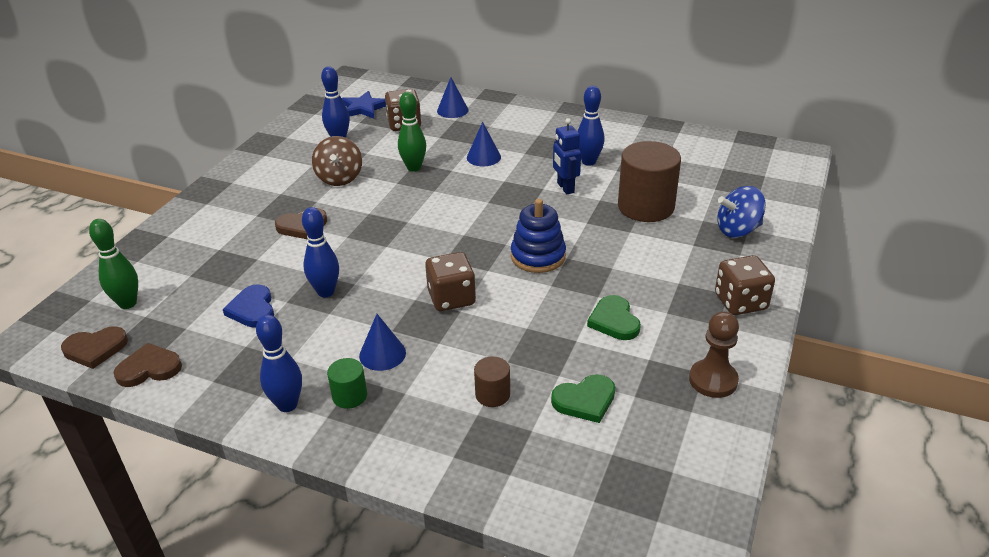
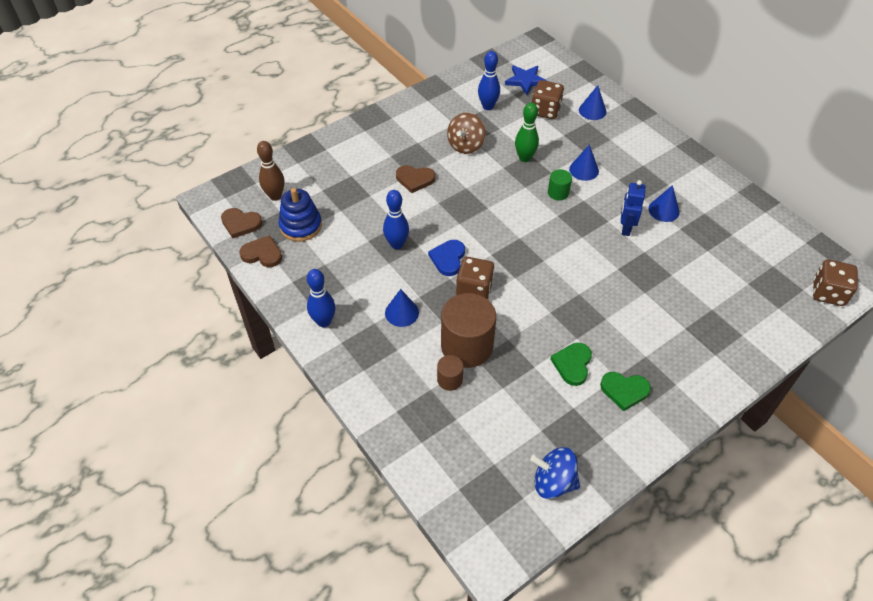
camera: 30 degrees right, 15 degrees up
green bowling pin [89,219,138,309] -> brown bowling pin [257,141,284,201]
blue heart [223,284,274,328] -> blue heart moved to [428,240,465,276]
green cylinder [327,358,367,409] -> green cylinder moved to [548,169,572,200]
blue stacking toy [511,199,566,273] -> blue stacking toy moved to [279,188,322,242]
green heart [551,374,615,423] -> green heart moved to [600,372,651,411]
blue bowling pin [577,86,605,166] -> blue cone [648,185,680,222]
brown cylinder [618,141,681,222] -> brown cylinder moved to [441,293,496,368]
brown pawn [689,312,739,398] -> none
brown dice [715,255,775,315] -> brown dice moved to [813,260,858,306]
blue spinning top [717,186,766,238] -> blue spinning top moved to [530,447,580,499]

